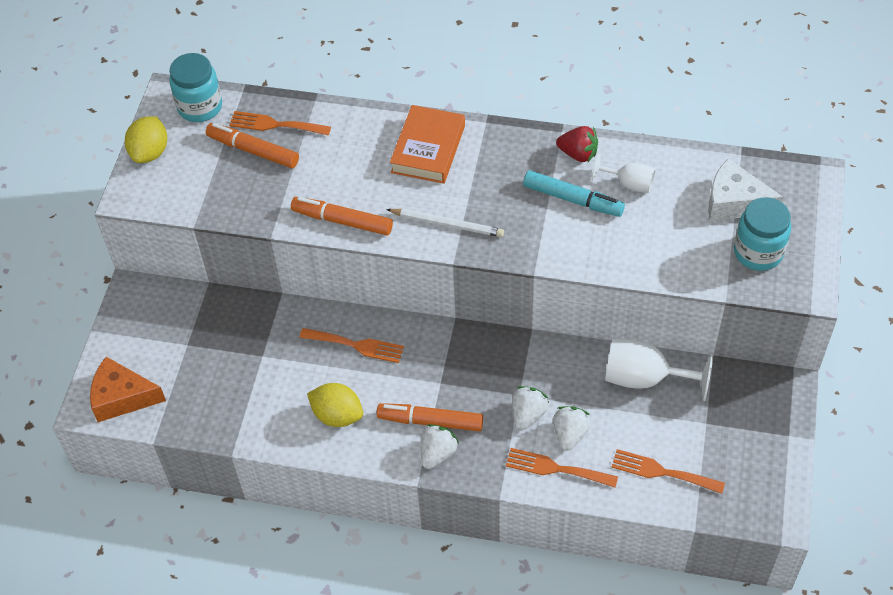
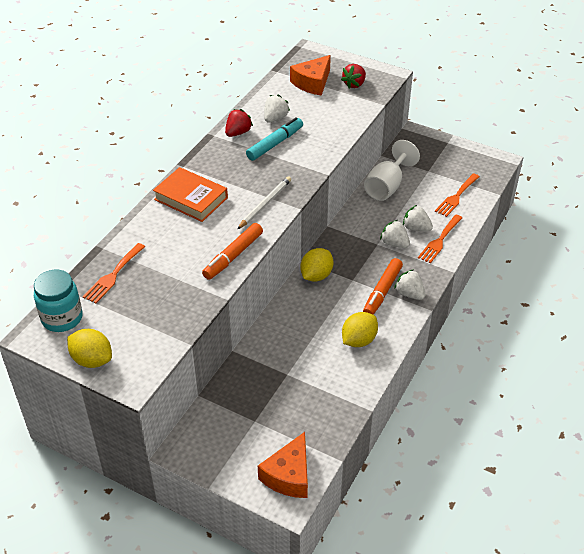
camera: 75 degrees left, 10 degrees down
orange marker [206,123,299,168] -> none
orange fork [300,328,404,363] -> none
white goblet [592,154,656,193] -> white strawberry [264,95,290,122]
white cheese [708,159,783,221] -> orange cheese [290,55,331,96]
turquoise jar [734,197,791,271] -> red strawberry [341,64,366,89]
none -> yellow lemon [300,248,333,282]

